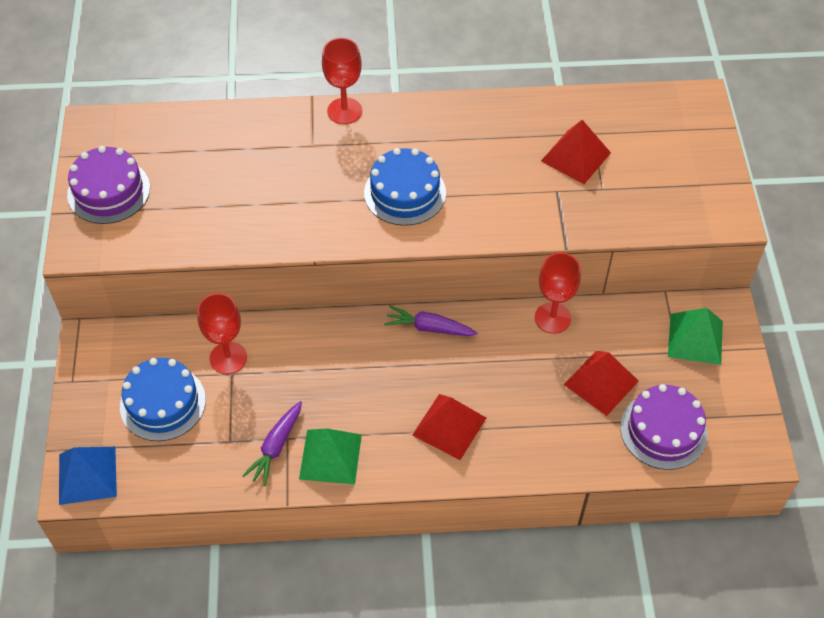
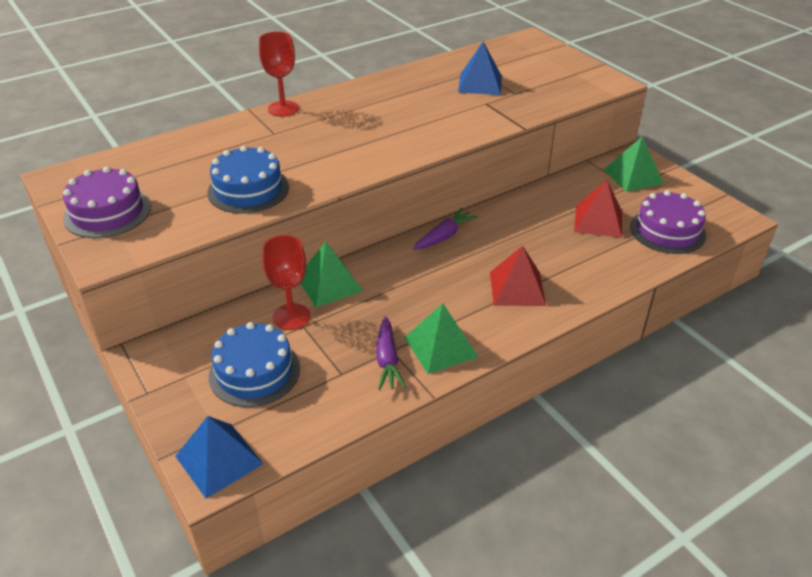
camera: 30 degrees left, 15 degrees down
blue cake [364,148,446,226] -> blue cake moved to [207,146,289,213]
purple carrot [384,305,478,336] -> purple carrot turned 150 degrees clockwise [413,208,478,250]
red goblet [535,252,581,334] -> none
red pyramid [541,120,611,184] -> blue pyramid [458,42,502,95]
none -> green pyramid [300,242,363,307]

